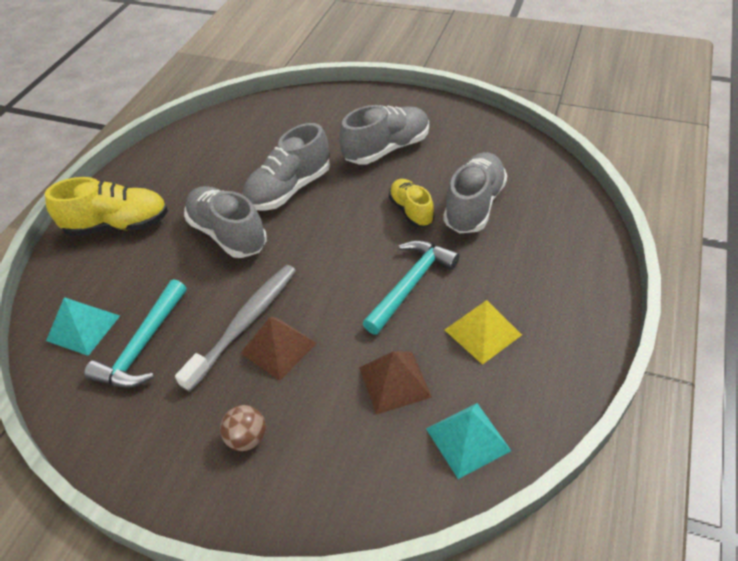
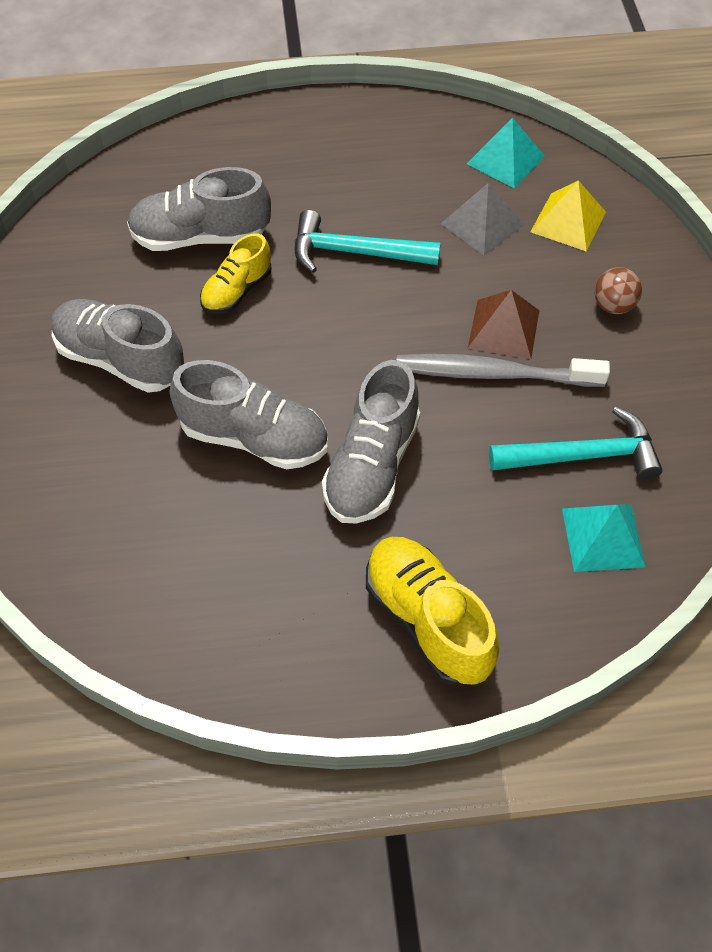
camera: 120 degrees left, 10 degrees up
brown pyramid [359,351,432,415] -> grey pyramid [441,183,524,255]
yellow pyramid [445,300,522,365] -> yellow pyramid moved to [530,180,606,252]

